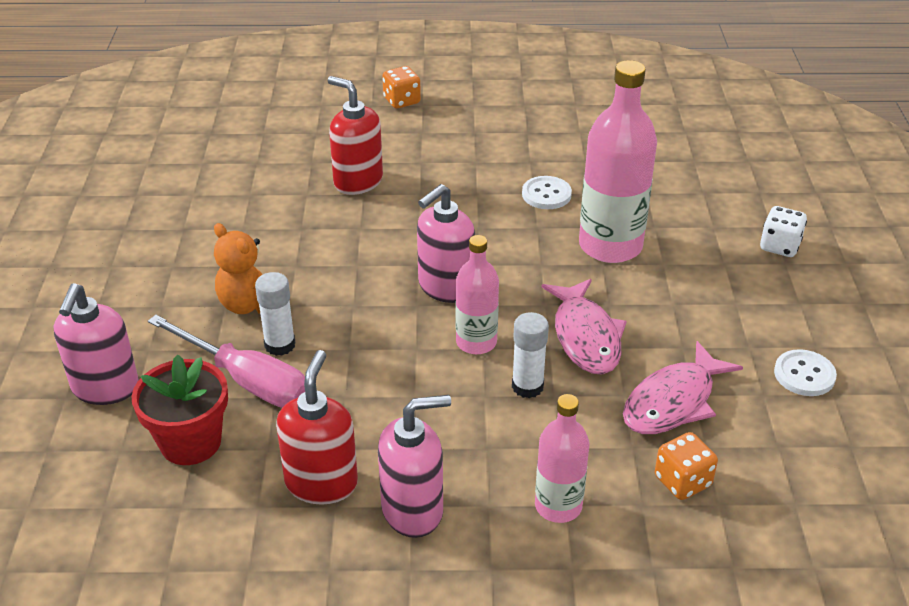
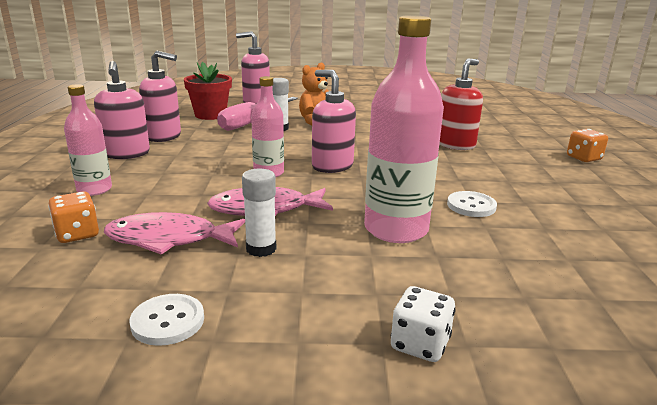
camera: 90 degrees right, 15 degrees down
red soap dispenser [276,350,358,505] -> pink soap dispenser [139,50,181,142]
white glue stick [512,312,549,398] -> white glue stick moved to [242,169,276,257]
pink fish [623,341,743,434] -> pink fish turned 45 degrees counterclockwise [104,212,245,255]

